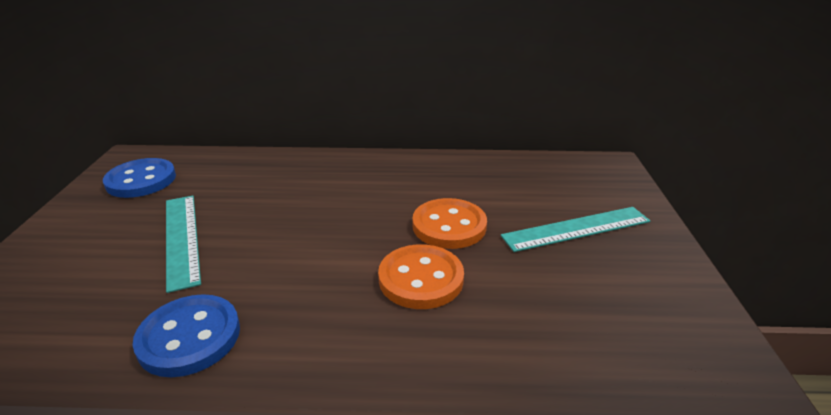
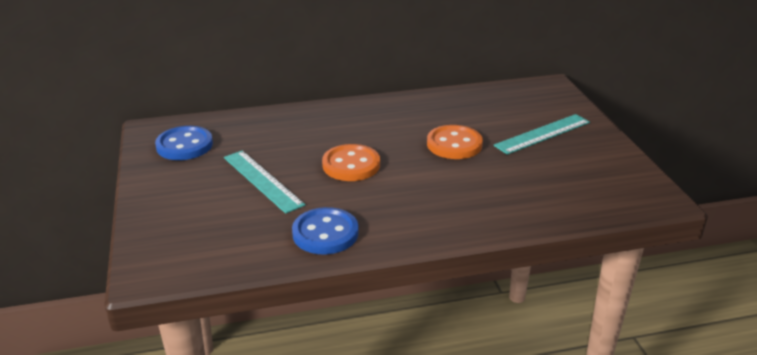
camera: 15 degrees left, 0 degrees up
orange button [378,244,464,309] -> orange button moved to [322,144,380,181]

